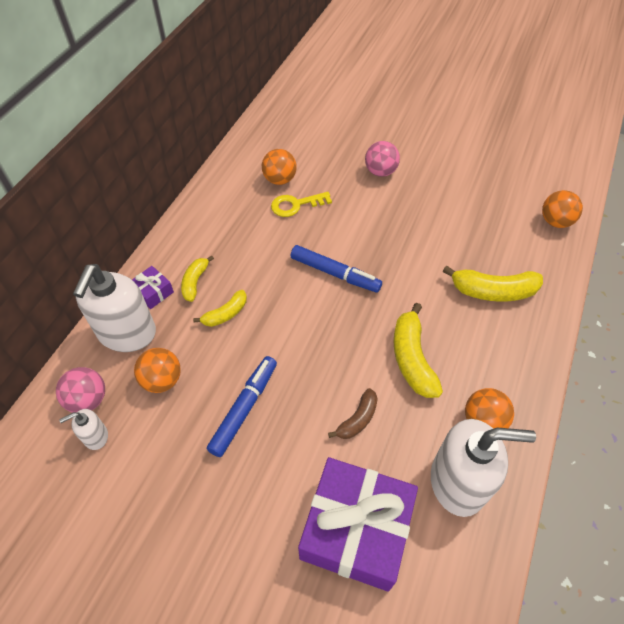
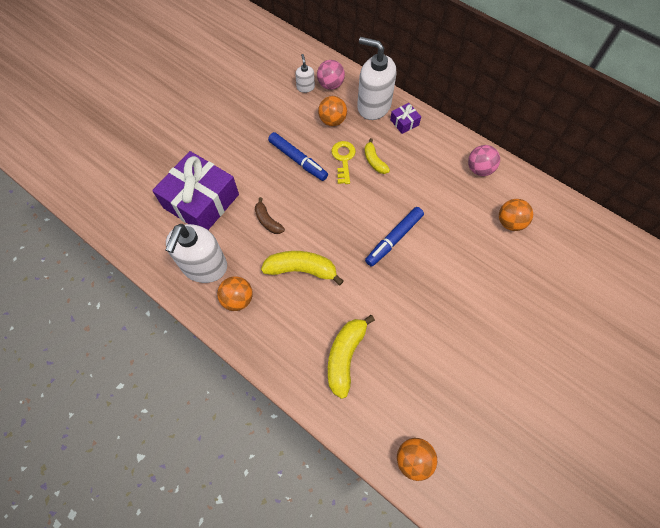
camera: 105 degrees right, 10 degrees up
yellow banana [181,256,214,302] -> none
yellow key [271,192,332,217] -> yellow key moved to [331,141,356,184]
pink ball [365,141,400,177] -> pink ball moved to [468,145,500,176]

